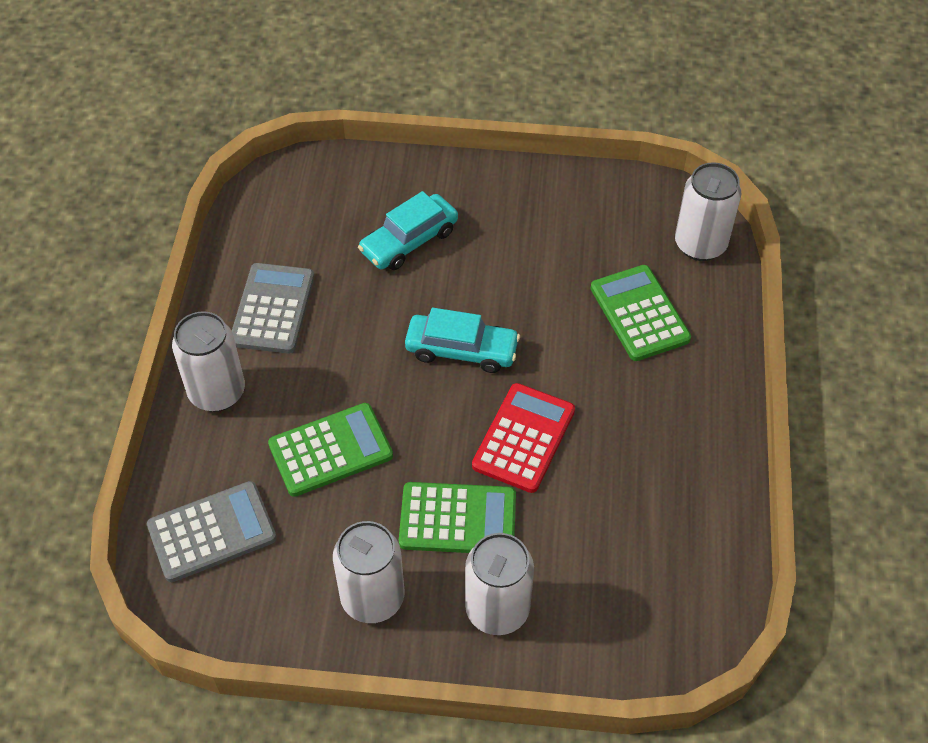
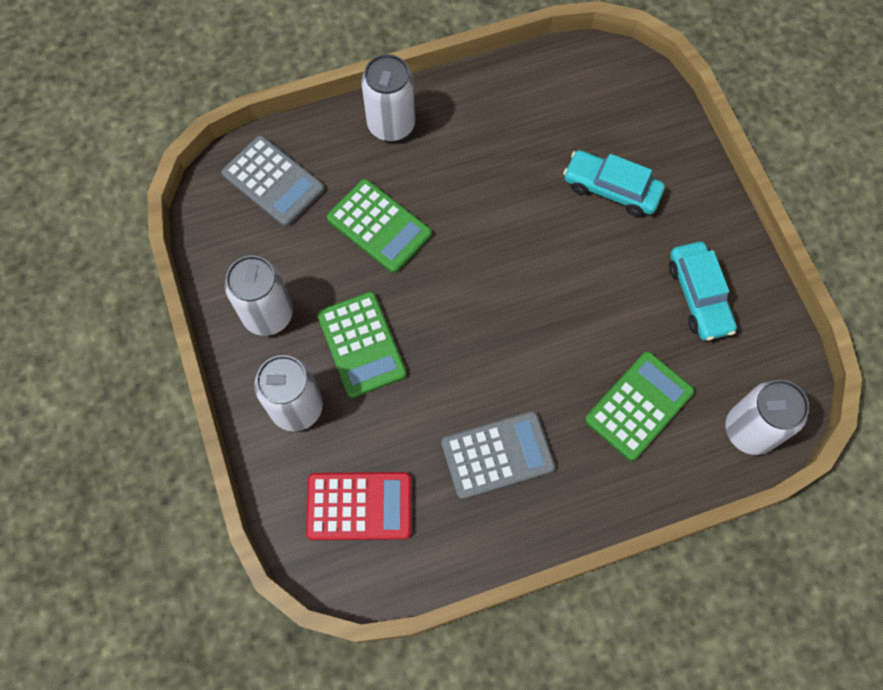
camera: 65 degrees right, 15 degrees up
grey calculator [232,263,314,354] -> grey calculator moved to [441,411,555,500]
turquoise car [405,308,520,373] -> turquoise car moved to [669,242,737,341]
red calculator [472,383,575,493] -> red calculator moved to [306,472,411,540]

